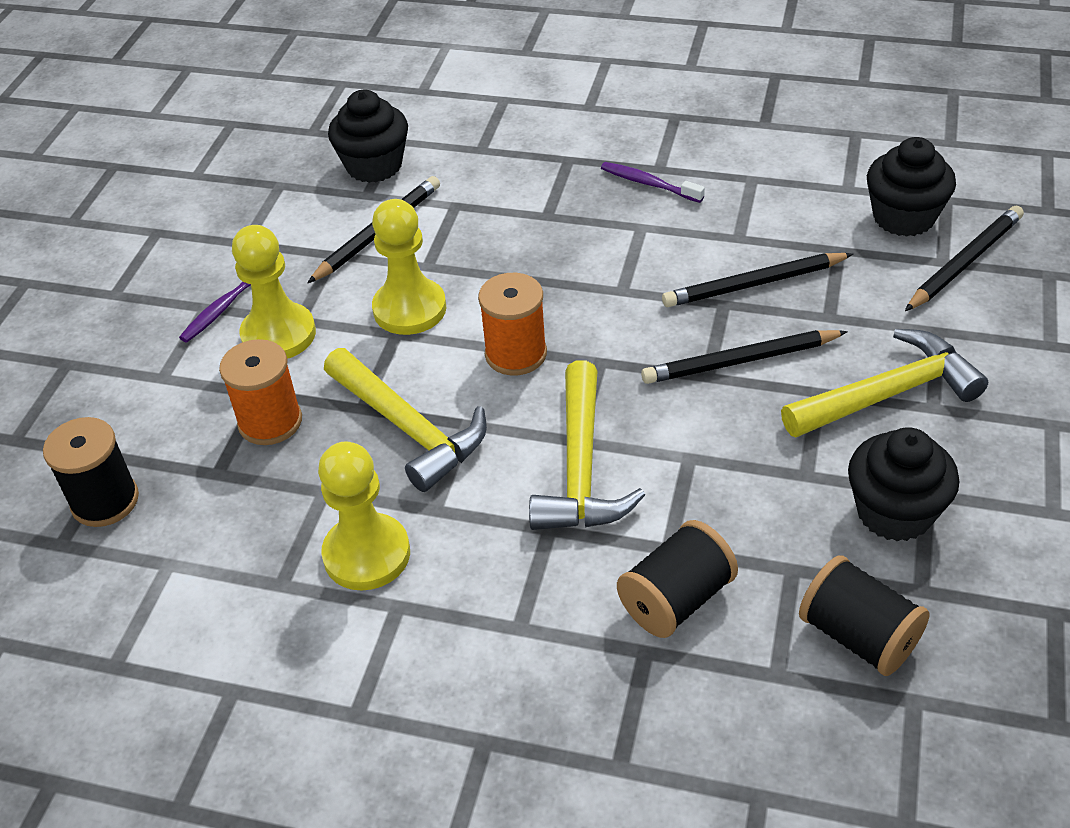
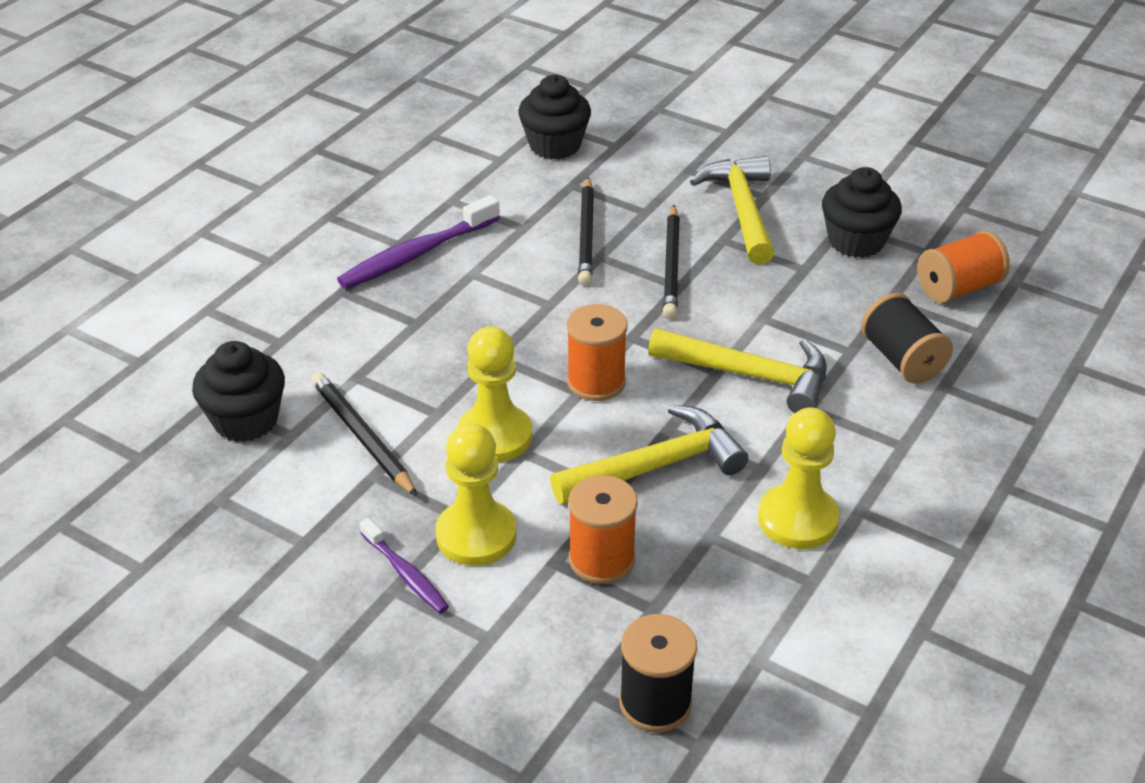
camera: 75 degrees left, 5 degrees down
purple toothbrush [601,162,705,203] -> purple toothbrush [337,195,500,289], size x1.71
black spool [799,555,930,676] -> orange spool [917,230,1010,303]
black pencil [905,206,1024,311] -> none

